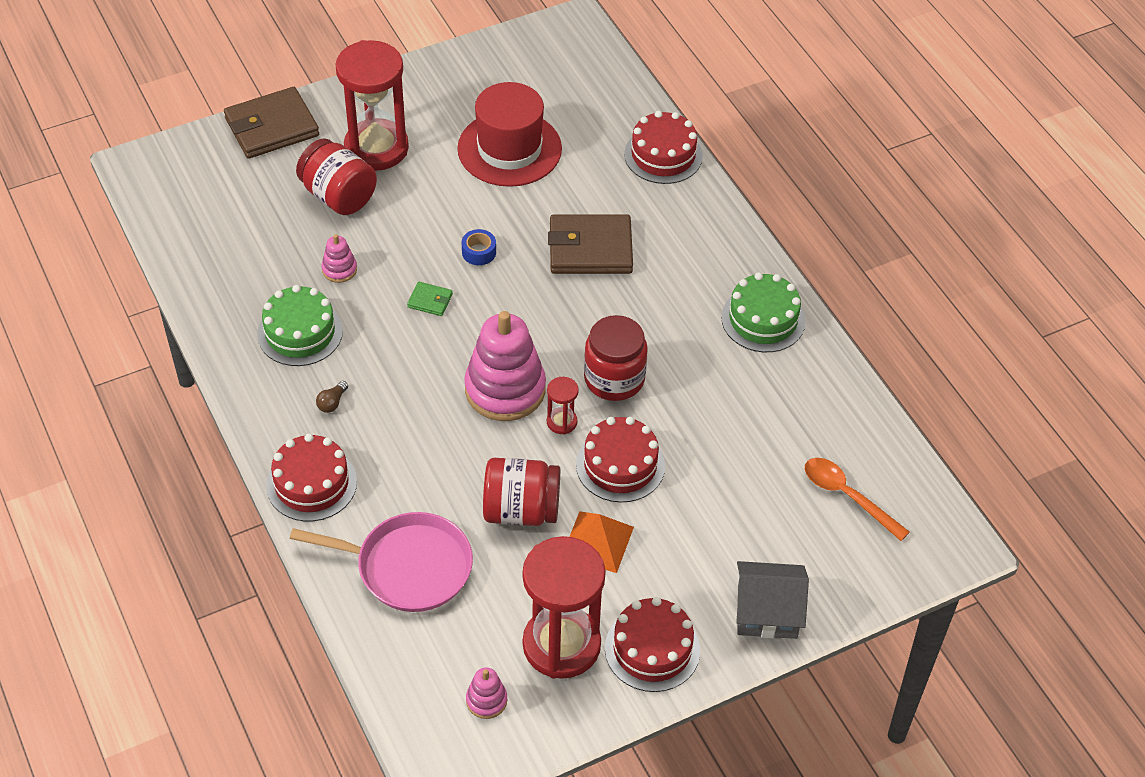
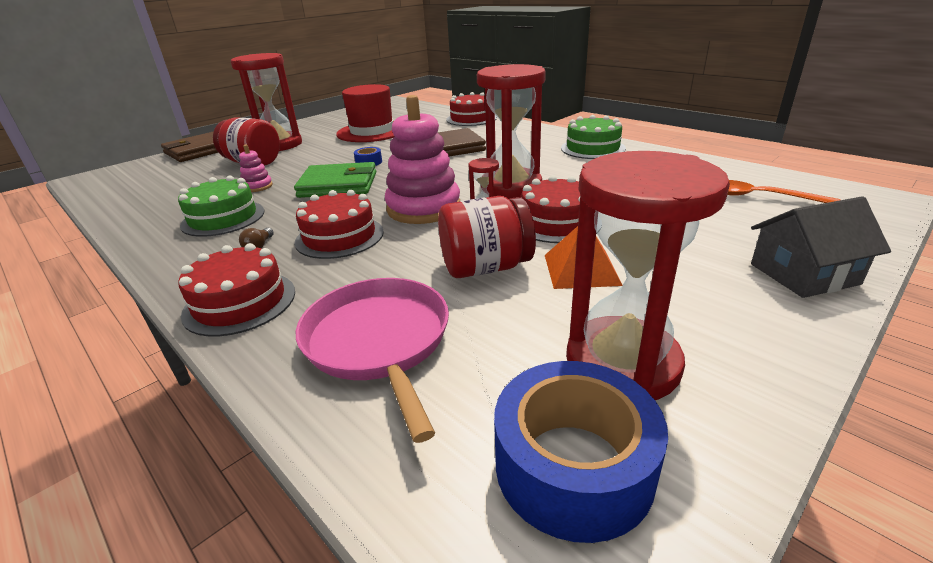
camera: 15 degrees left, 20 degrees down
pink pan [290,512,473,612] -> pink pan turned 105 degrees counterclockwise [296,278,449,443]
green wallet [407,281,453,316] -> green wallet [294,162,376,198], size x2.23
pink stacking toy [466,667,507,719] -> blue tape [494,361,668,543]
red jar [584,315,648,401] -> red hourglass [477,64,546,199]
red cake [605,597,700,692] -> red cake moved to [295,190,384,259]

